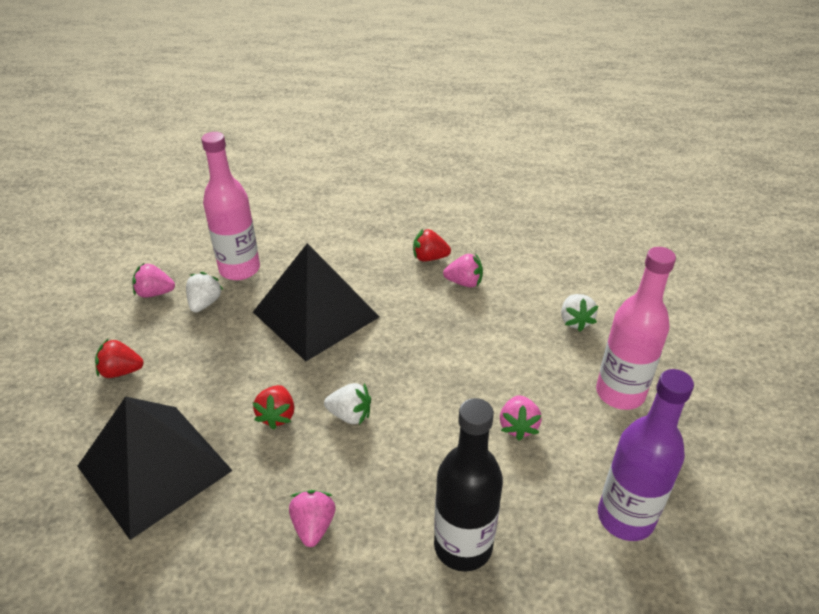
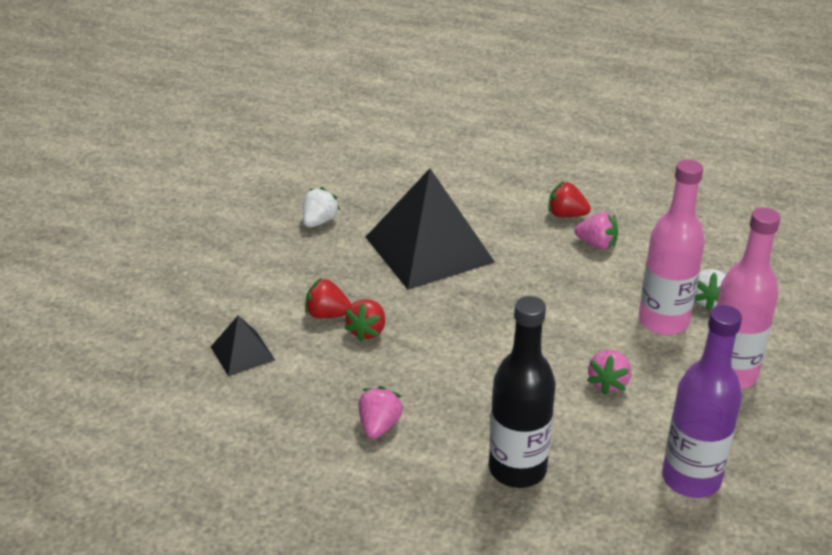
camera: 15 degrees right, 5 degrees down
black pyramid [77,396,233,540] -> black pyramid [211,315,275,376], size x0.46
red strawberry [95,338,144,378] -> red strawberry moved to [305,278,351,318]
pink strawberry [133,263,175,298] -> none
pink bottle [201,132,260,280] -> pink bottle moved to [639,159,705,335]
white strawberry [324,383,371,425] -> none

